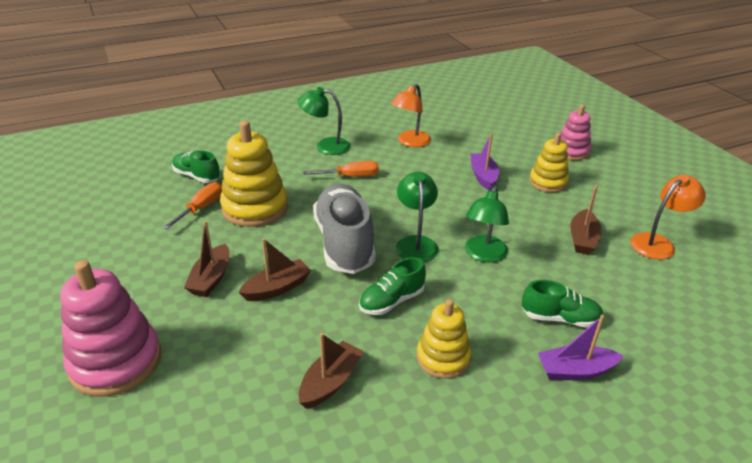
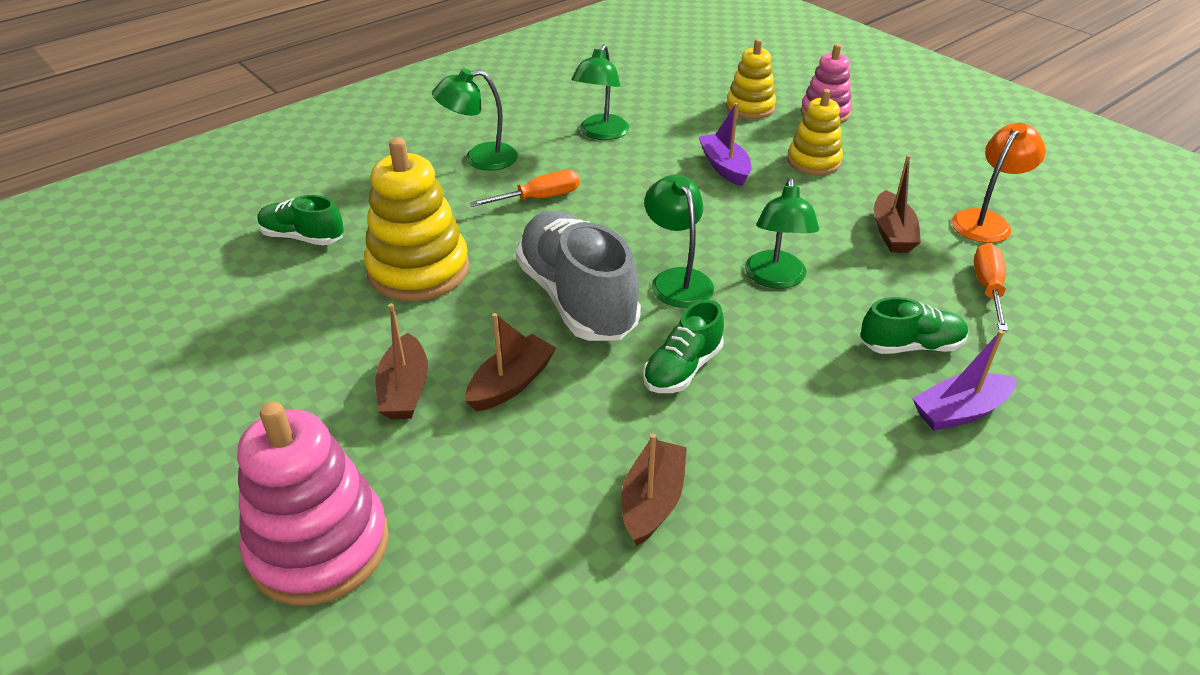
camera: 15 degrees left, 5 degrees up
orange screwdriver [162,182,222,230] -> orange screwdriver moved to [974,243,1008,331]
orange lamp [391,84,431,147] -> green lamp [572,45,629,140]
yellow stacking toy [417,299,471,378] -> yellow stacking toy moved to [726,39,776,119]

